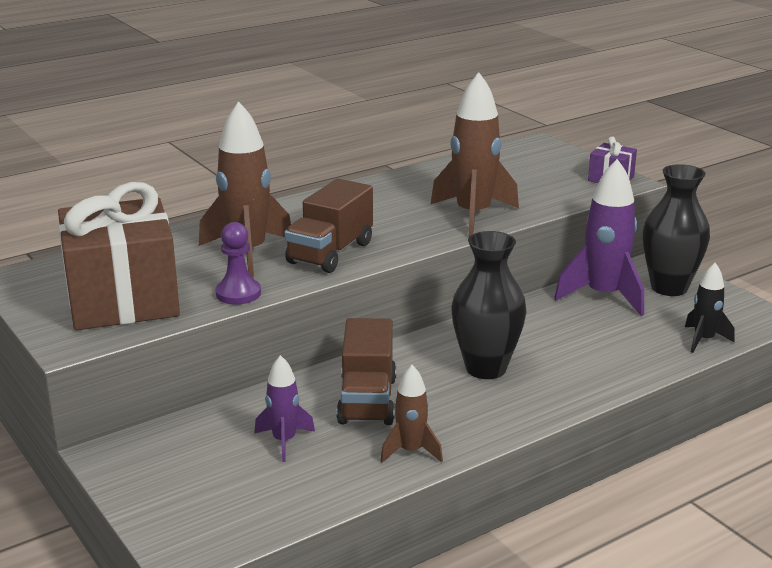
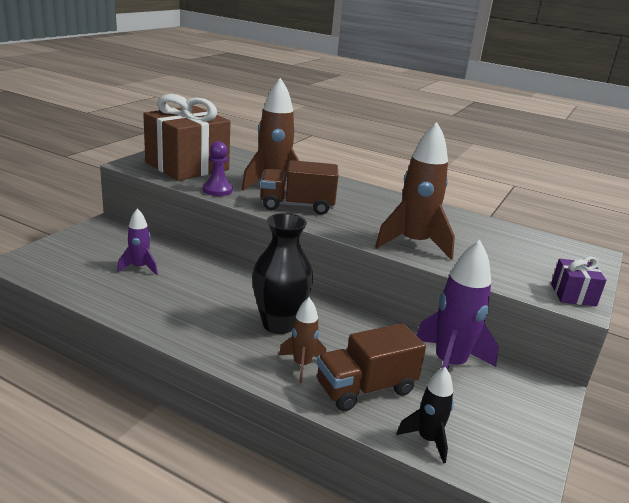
camera: 60 degrees right, 0 degrees up
brown truck [336,318,396,425] -> brown truck moved to [317,323,426,412]
brown rocket [380,365,443,463] -> brown rocket moved to [279,297,326,383]
black vase [643,164,710,296] -> none

